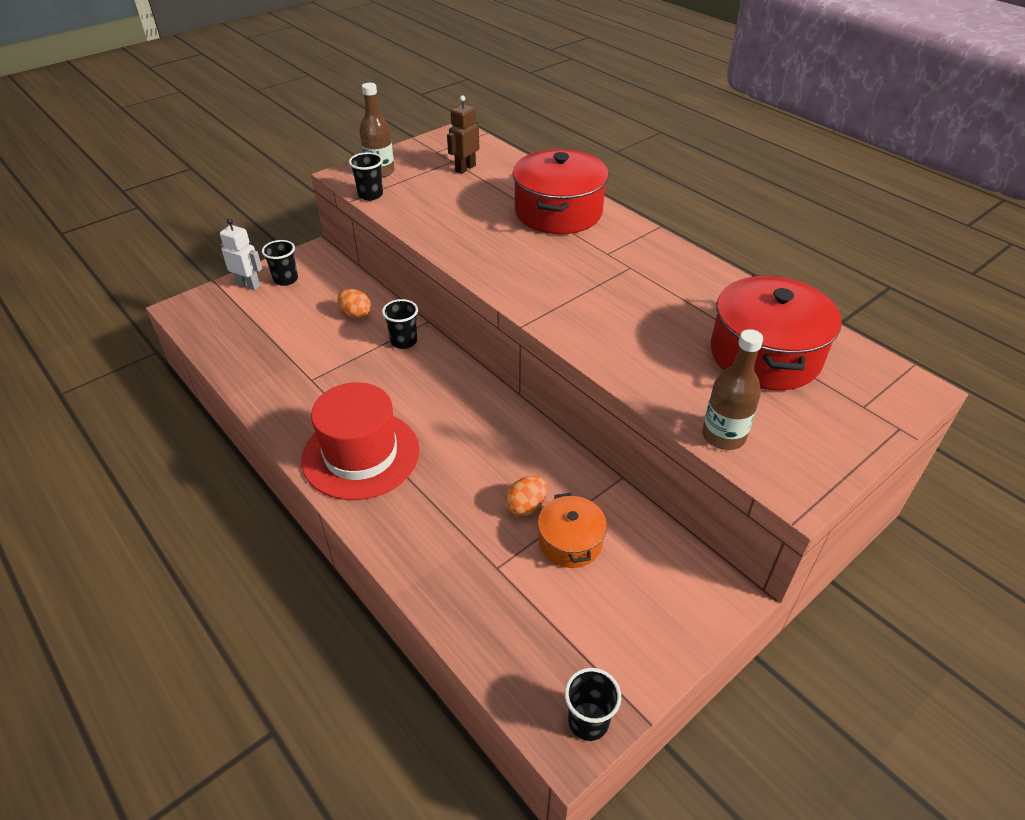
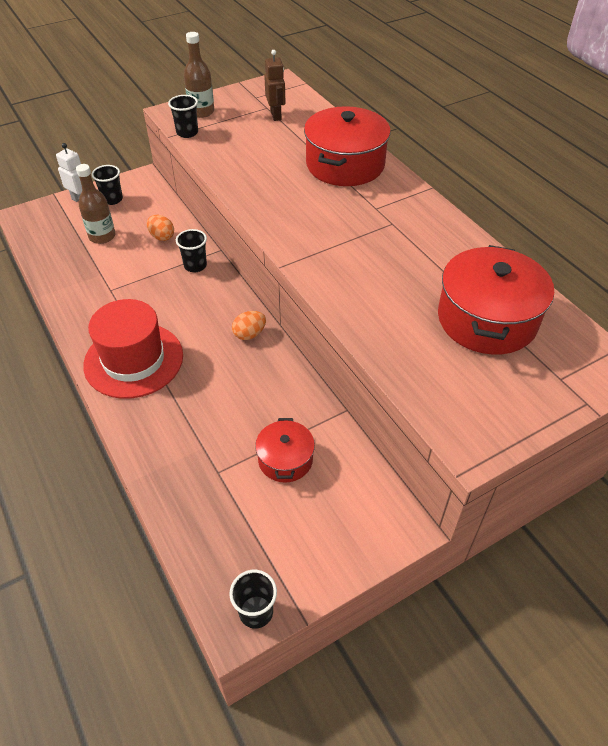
camera: 10 degrees right, 5 degrees up
brown robot [447,95,479,174] -> brown robot turned 120 degrees clockwise [264,50,285,121]
orange egg [506,476,547,516] -> orange egg moved to [232,311,266,340]
orange pot [538,493,607,568] -> red pot [255,418,315,483]
brown bottle [702,329,763,450] -> brown bottle moved to [76,164,115,244]

